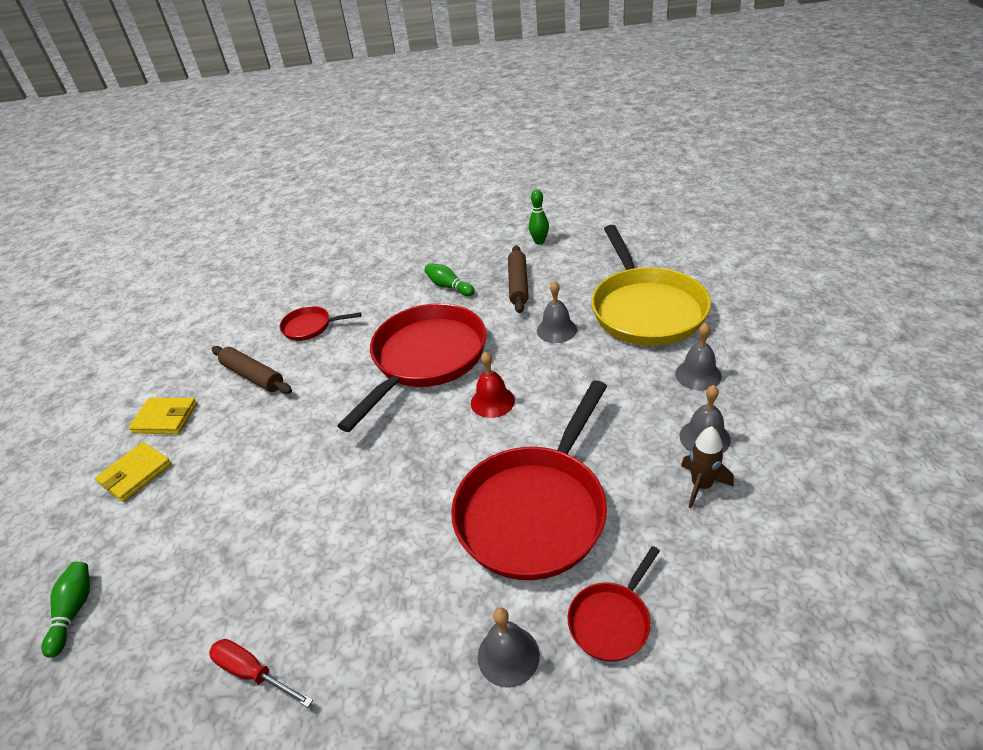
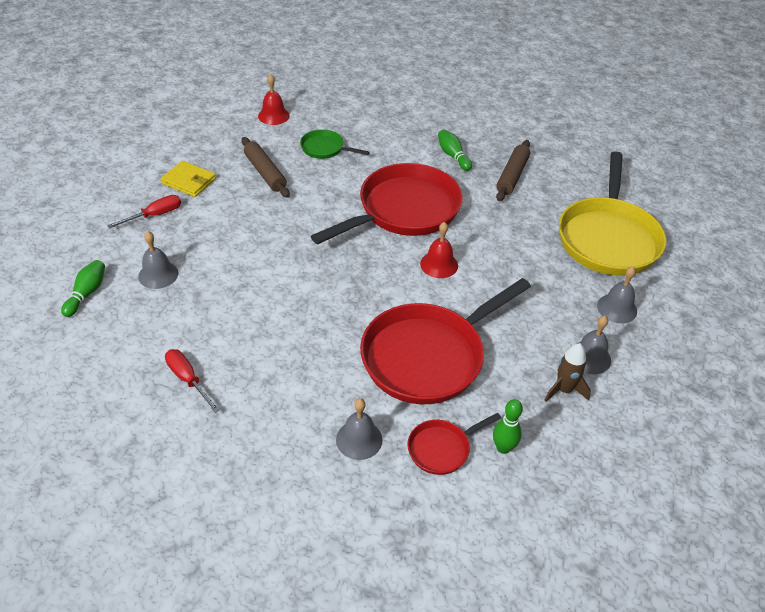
camera: 15 degrees right, 5 degrees up
yellow wallet [95,442,172,502] -> red screwdriver [107,195,181,228]
red pan [279,306,361,341] -> green pan [300,129,370,159]
green bowling pin [529,189,549,244] -> green bowling pin moved to [493,399,523,454]
grey bell [537,281,577,343] -> grey bell moved to [138,231,178,289]
none -> red bell [258,74,290,125]

